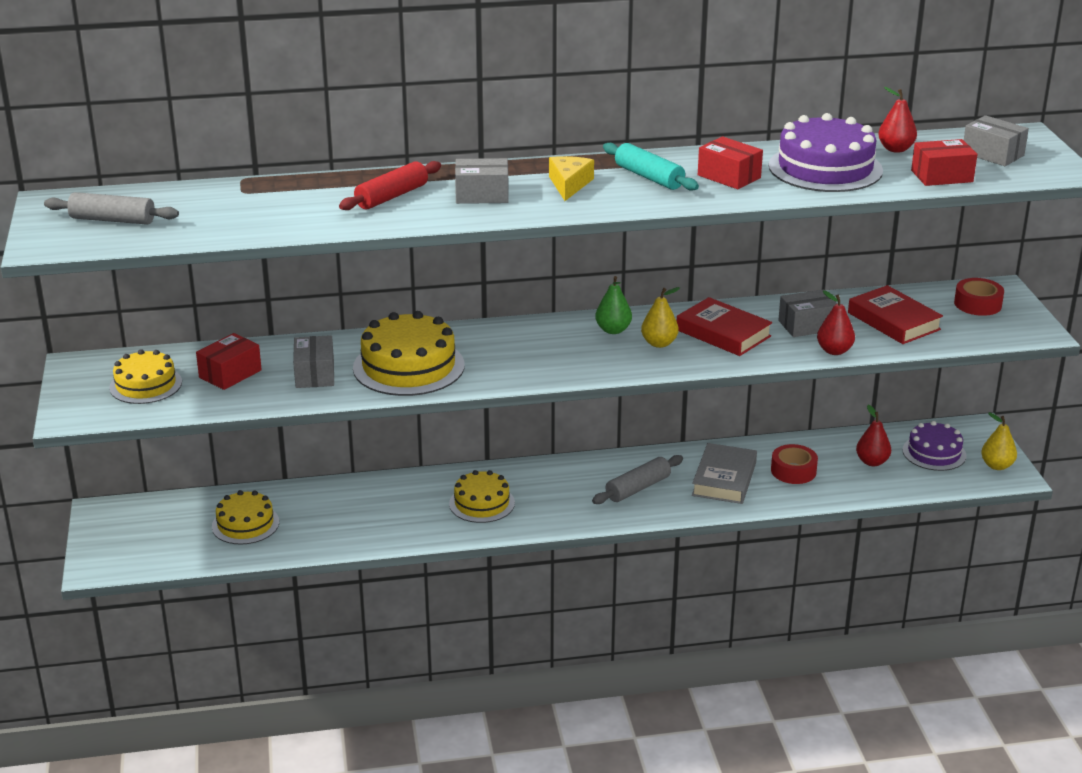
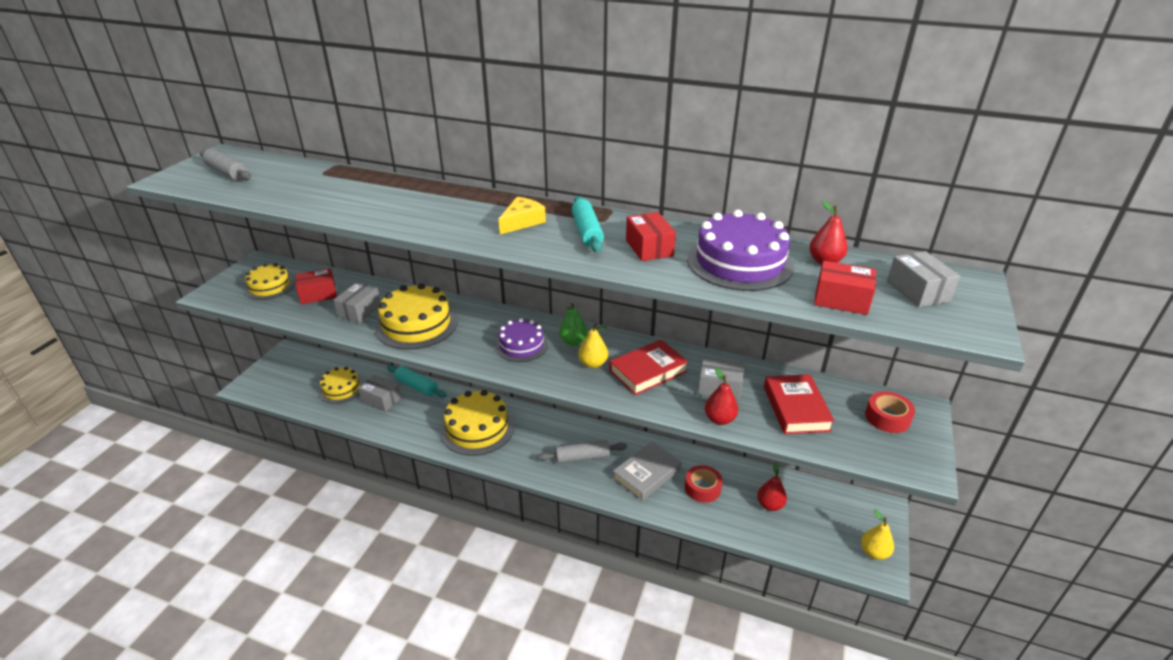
camera: 30 degrees right, 5 degrees up
red rolling pin [339,161,441,210] -> none
yellow cake [449,470,515,523] -> yellow cake [440,390,514,456], size x1.59
grey box [455,158,509,204] -> grey box moved to [358,375,401,412]
red book [677,297,772,356] -> red book turned 75 degrees clockwise [609,340,688,395]
purple cake [902,421,967,471] -> purple cake moved to [495,318,548,362]
none -> turquoise rolling pin [387,365,447,398]

